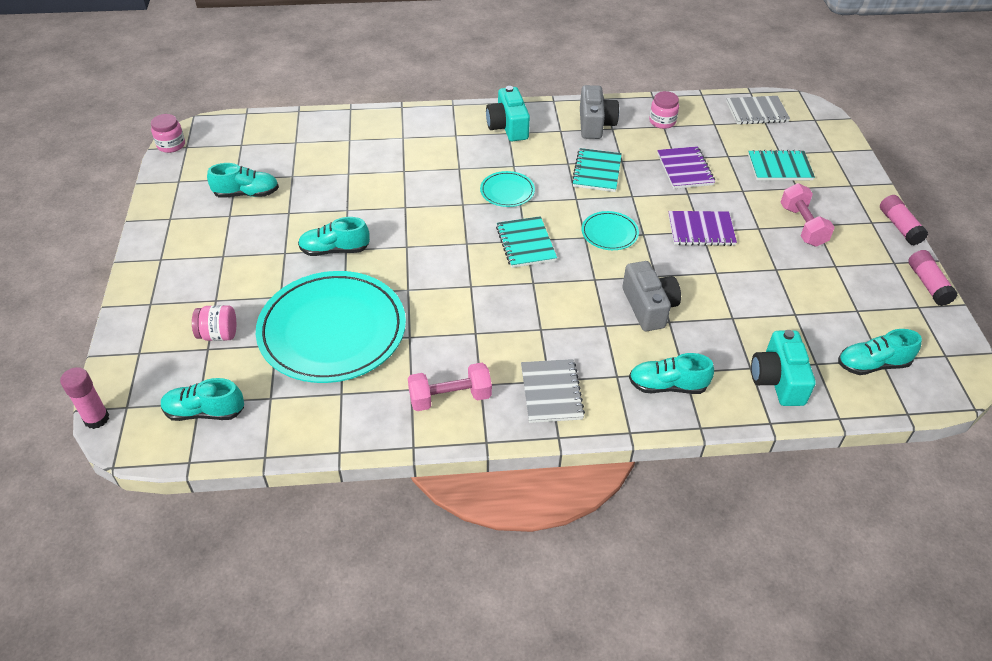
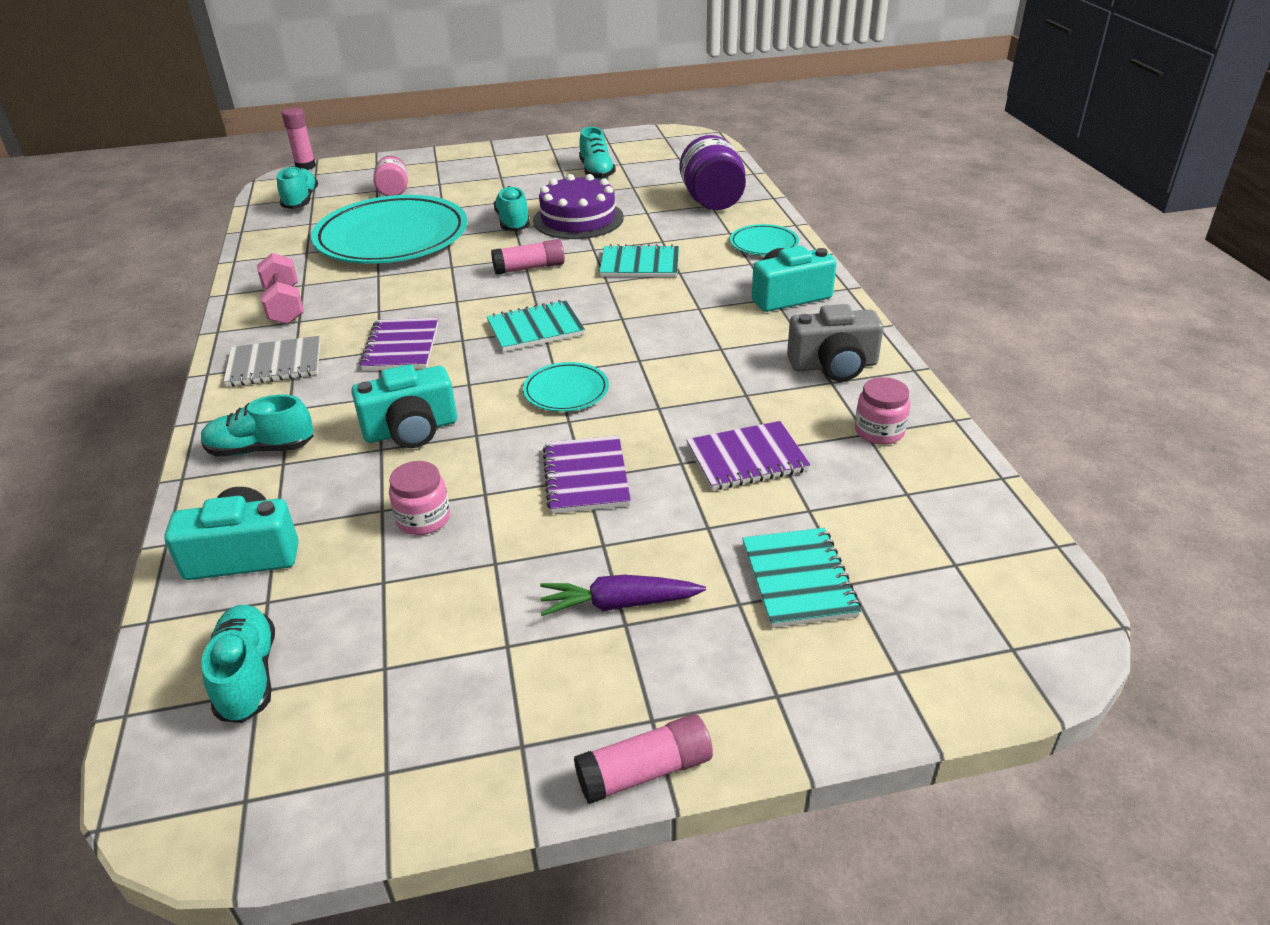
camera: 85 degrees right, 10 degrees down
pink jar [151,114,185,153] -> pink jar moved to [389,461,450,535]
turquoise plate [480,171,535,207] -> turquoise plate moved to [730,224,799,256]
turquoise notebook [572,148,622,192] -> turquoise notebook moved to [599,244,679,277]
grey camera [622,261,681,331] -> turquoise camera [351,365,457,448]
turquoise shoe [629,353,714,394] -> turquoise shoe turned 90 degrees counterclockwise [201,395,313,457]
grey notebook [726,96,790,125] -> none
pink dumbbell [780,183,835,247] -> purple carrot [540,575,706,616]
pink glue stick [908,250,958,306] -> pink glue stick moved to [491,239,565,275]
none -> purple notebook [359,318,438,371]
none -> purple cake [533,174,624,239]
none -> purple jar [680,135,746,210]

